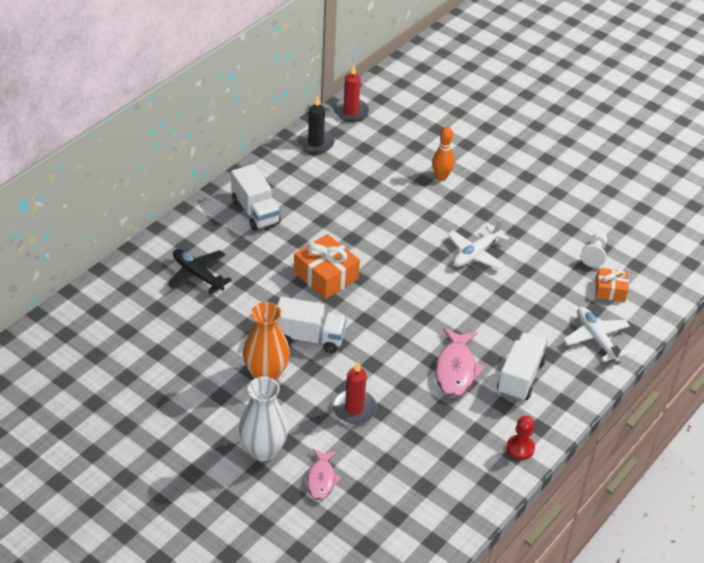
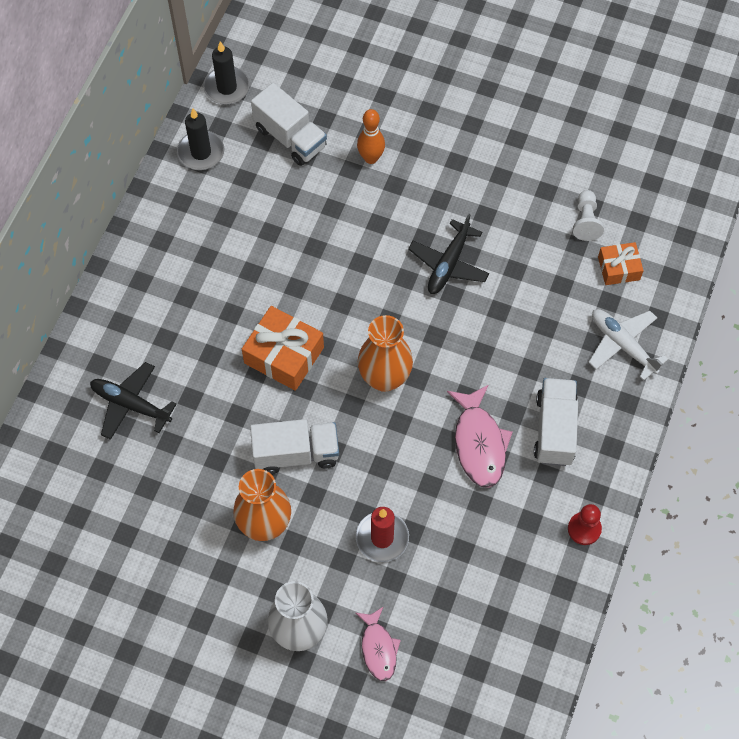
camera: 15 degrees left, 20 degrees up
white truck [231,164,281,231] -> white truck moved to [251,83,327,166]
red candle [333,65,369,122] -> black candle [203,41,250,105]
white plane [448,219,509,269] -> black plane [408,214,489,294]
none -> orange vase [358,315,413,392]

